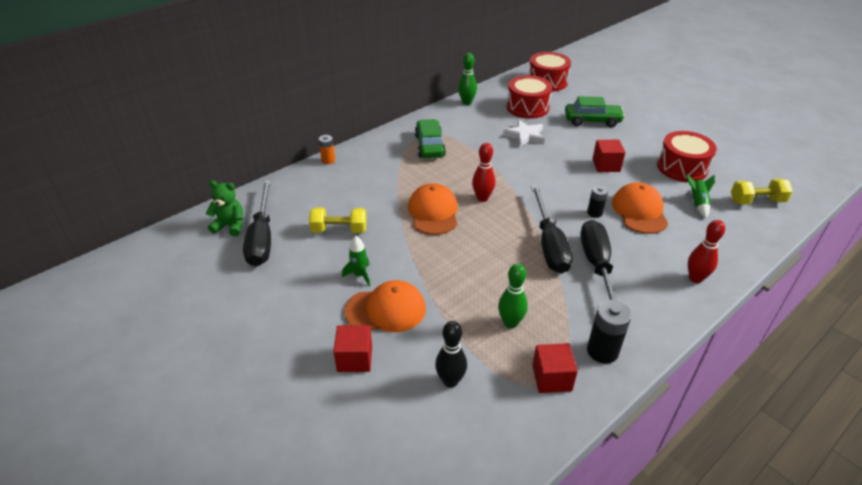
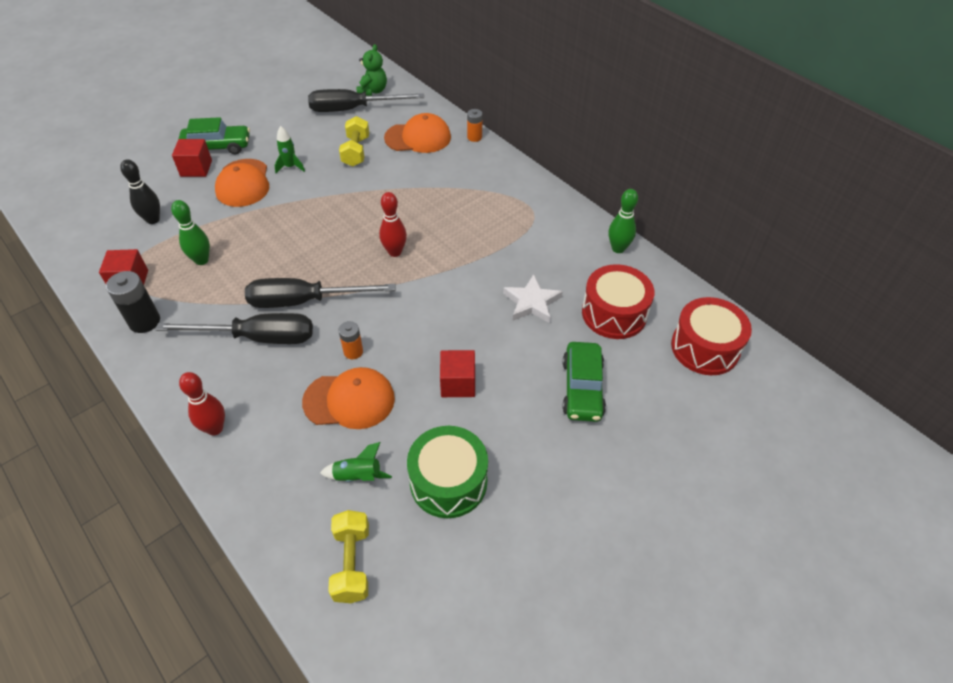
camera: 90 degrees right, 10 degrees up
orange cap [408,183,458,235] -> orange cap moved to [384,113,451,153]
green car [415,119,446,158] -> green car moved to [178,117,250,154]
black battery [587,186,608,218] -> orange battery [338,321,363,359]
red drum [657,131,717,182] -> green drum [407,426,488,518]

